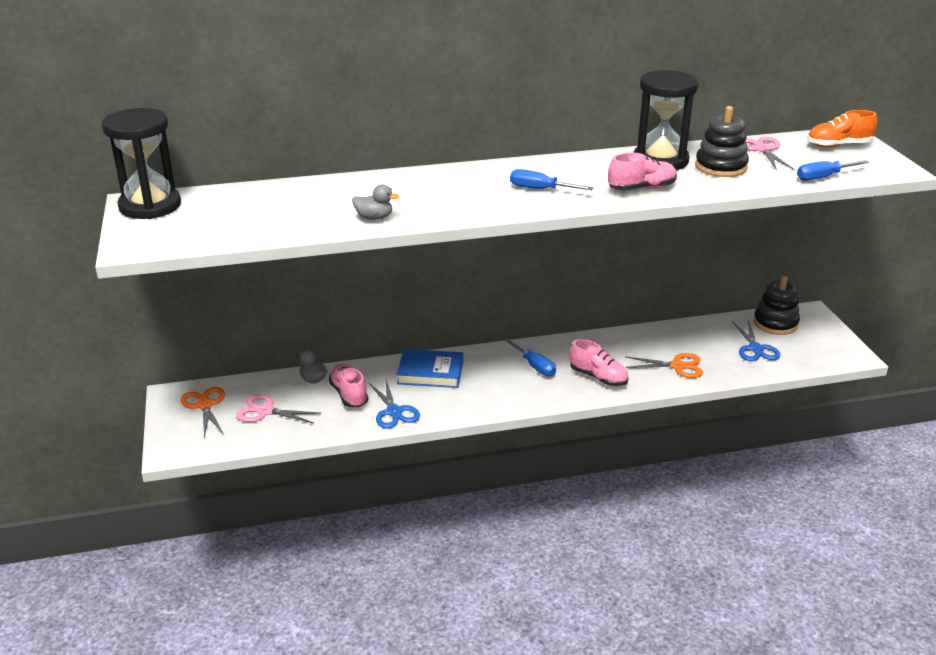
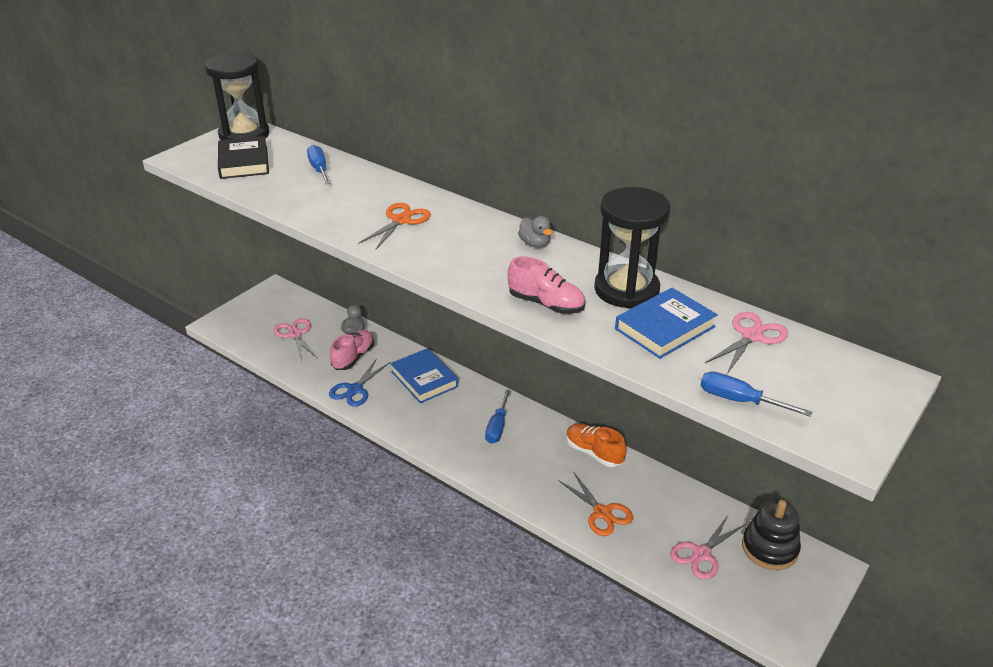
camera: 50 degrees right, 5 degrees up
orange scissors [181,387,225,437] -> orange scissors moved to [358,203,431,250]
grey duck [352,184,399,220] -> grey duck moved to [518,216,552,248]
blue screwdriver [510,169,593,190] -> blue screwdriver moved to [307,145,331,184]
pink shoe [570,339,629,386] -> none
black stacking toy [695,106,749,177] -> blue book [615,288,718,359]
blue scissors [732,320,780,361] -> pink scissors [670,515,746,580]
orange shoe [807,110,877,147] -> orange shoe moved to [566,423,627,467]
none -> black book [218,136,269,179]

